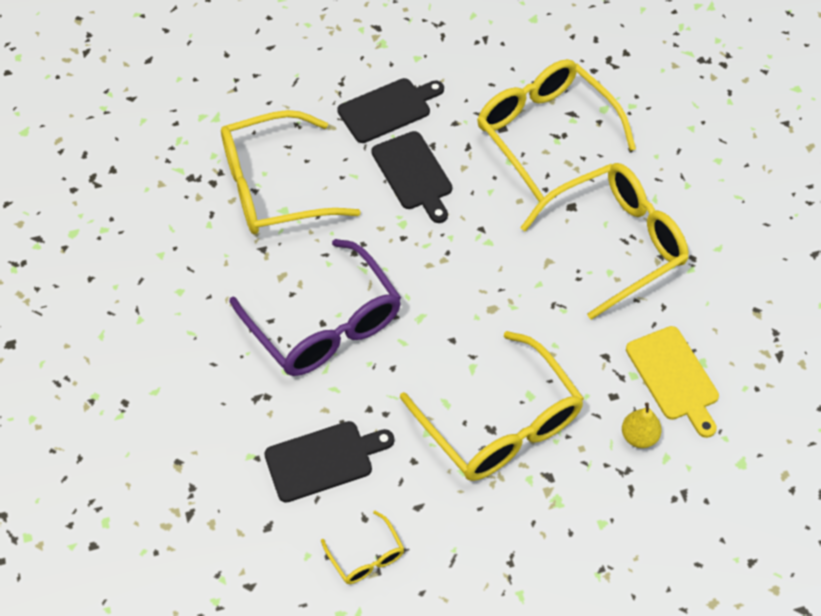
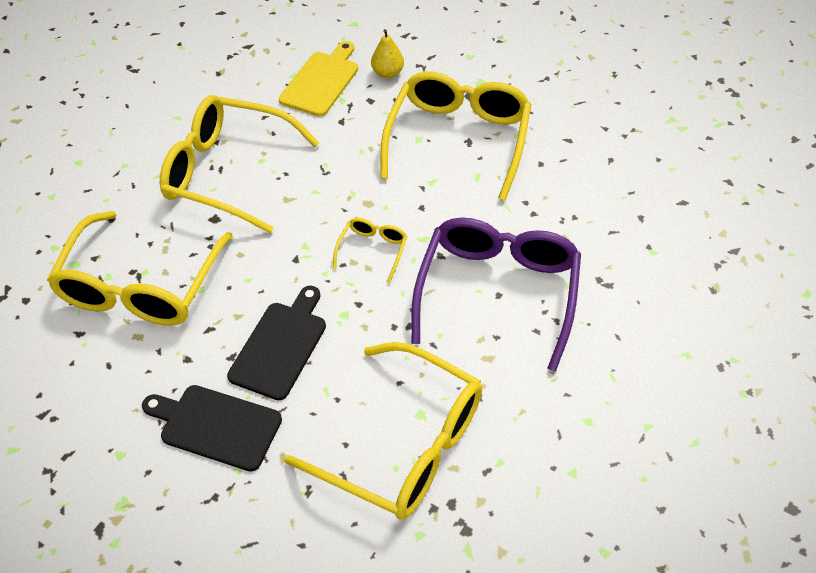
camera: 130 degrees left, 5 degrees down
black cutting board [264,421,394,503] -> none
yellow glasses [321,511,404,584] -> yellow glasses moved to [333,218,407,283]

